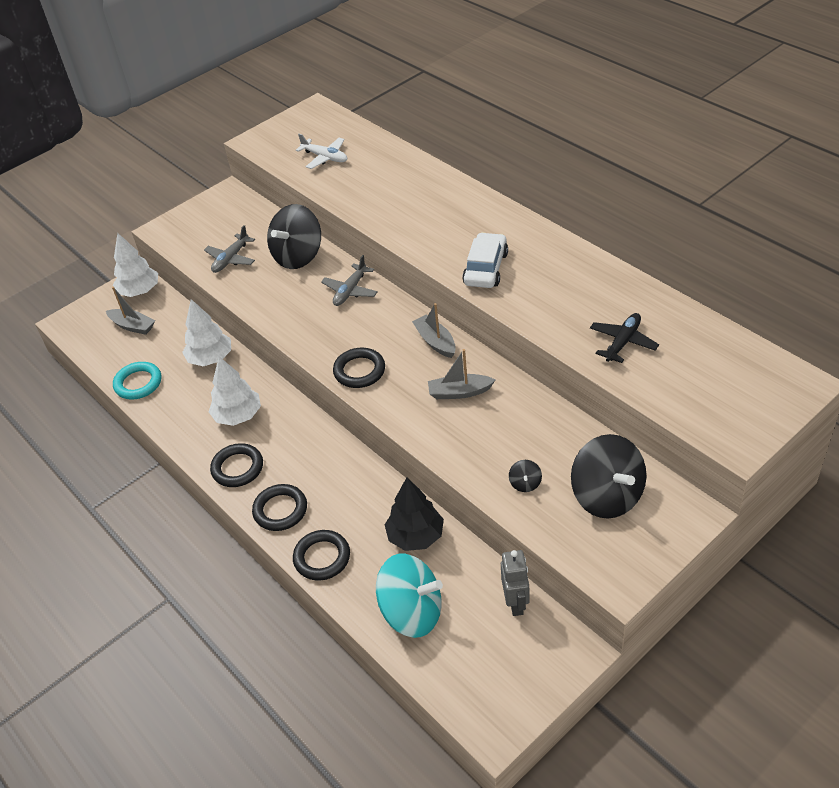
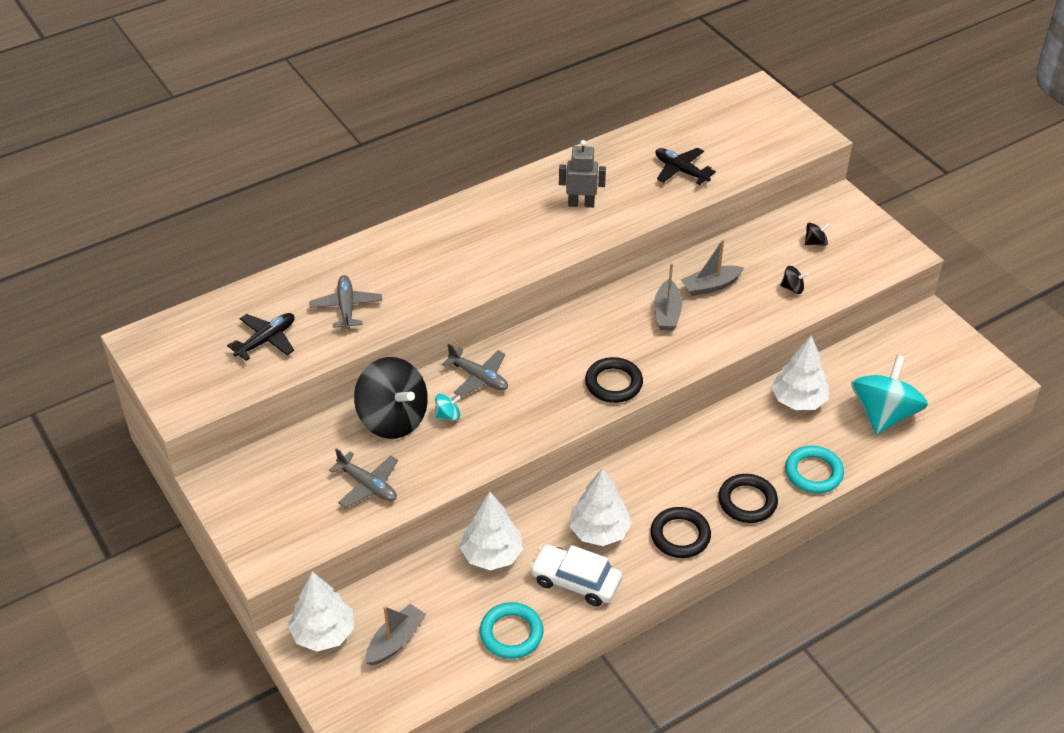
camera: 85 degrees left, 0 degrees up
black ring [293,530,350,580] -> turquoise ring [785,446,844,493]
white plane [296,134,347,169] -> black plane [227,313,295,361]
black tree [385,477,444,551] -> white tree [771,335,829,410]
grey boat [412,303,456,358] -> grey boat moved to [681,240,744,296]
white car [462,232,508,288] -> white car moved to [529,544,622,606]
grey robot [501,550,530,616] -> grey robot moved to [559,140,606,208]
black spinning top [571,434,647,518] -> black spinning top [805,223,830,246], size x0.41
none -> grey plane [309,275,382,330]
none -> turquoise spinning top [435,394,461,420]

